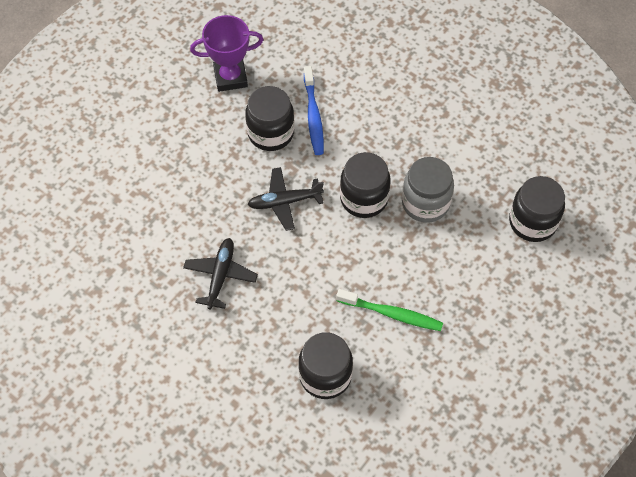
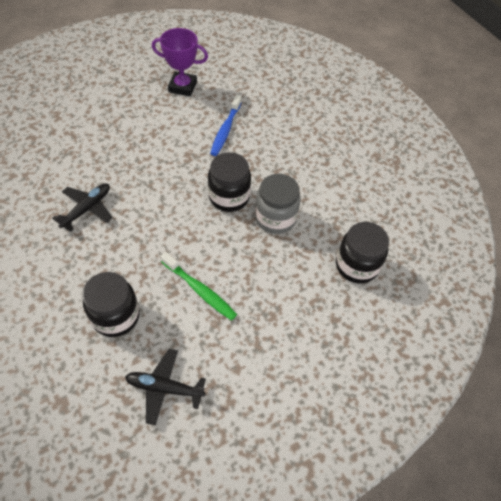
camera: 20 degrees right, 5 degrees down
black jar [245,86,294,151] -> none
black plane [247,167,324,231] -> black plane moved to [125,349,206,425]

